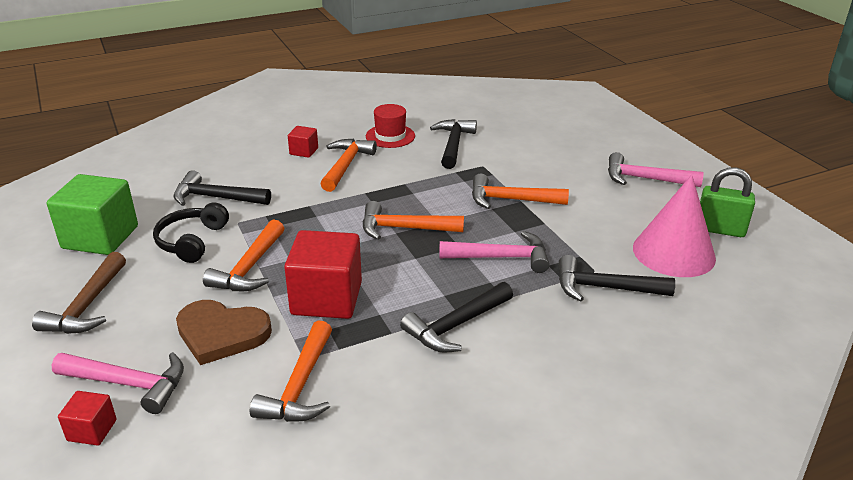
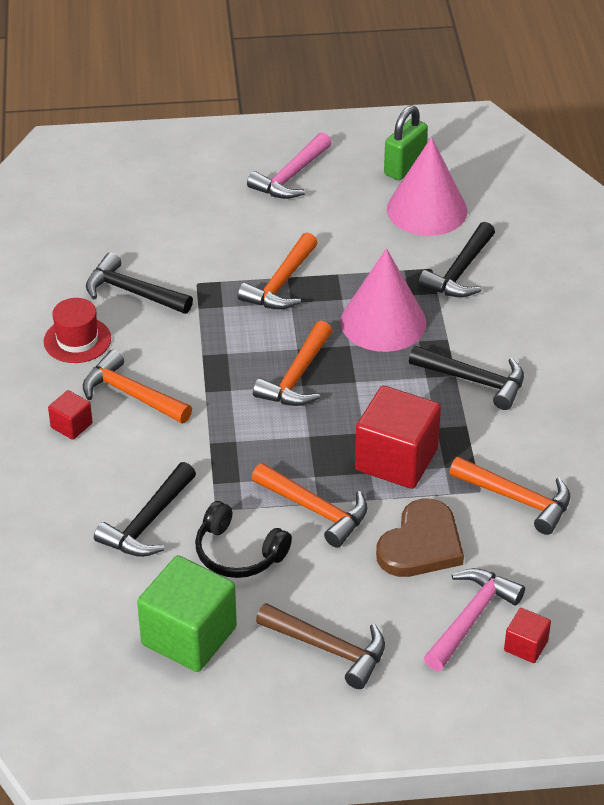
camera: 70 degrees left, 10 degrees up
black hammer [400,282,513,353] -> black hammer turned 45 degrees counterclockwise [409,346,524,410]
pink hammer [439,231,549,273] -> pink cone [340,248,426,352]

